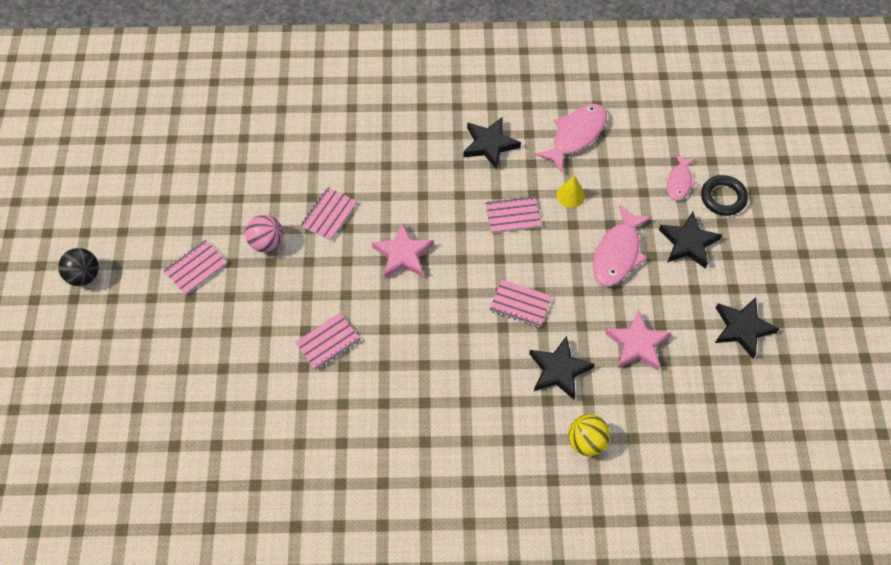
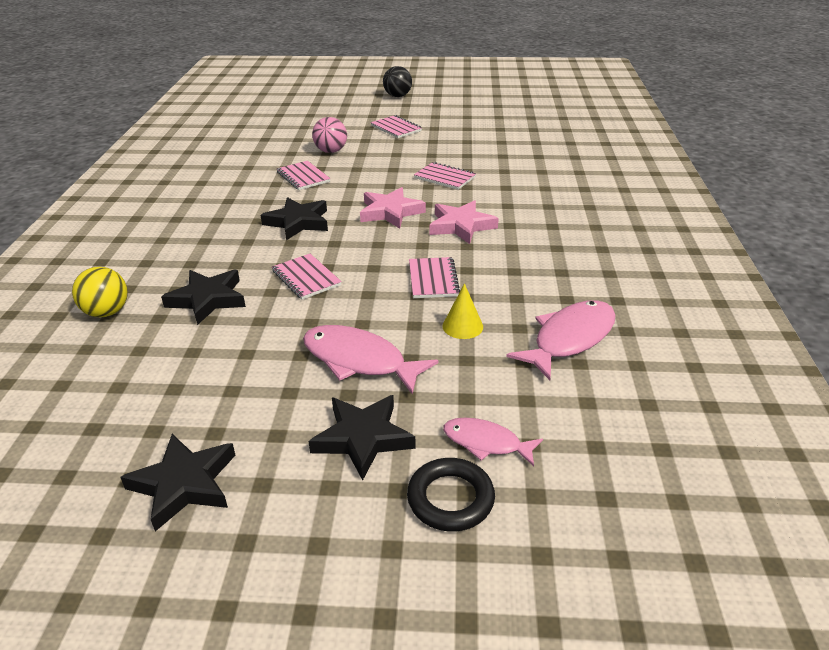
camera: 95 degrees right, 25 degrees down
pink ball [245,215,283,252] -> pink ball moved to [312,117,347,153]
black star [463,117,521,170] -> black star moved to [261,197,328,240]
pink notebook [490,280,552,328] -> pink notebook turned 60 degrees counterclockwise [272,254,342,300]
pink fish [535,104,607,172] -> pink fish turned 90 degrees counterclockwise [506,300,616,380]
pink star [605,310,671,371] -> pink star moved to [429,200,499,244]

